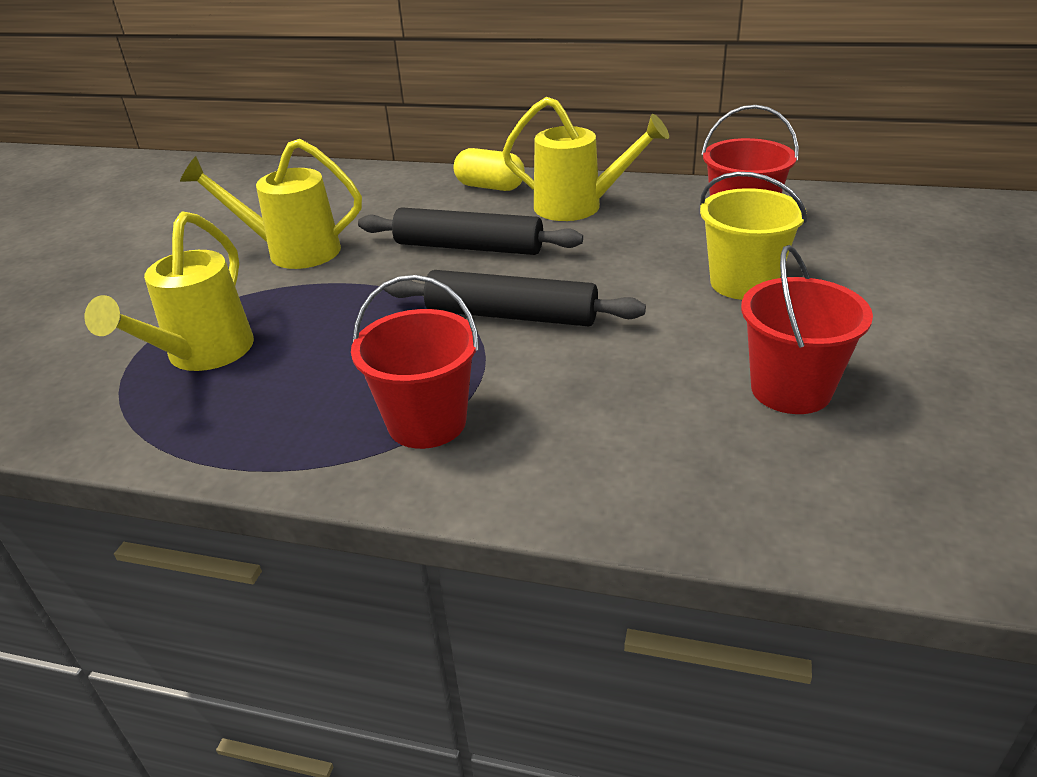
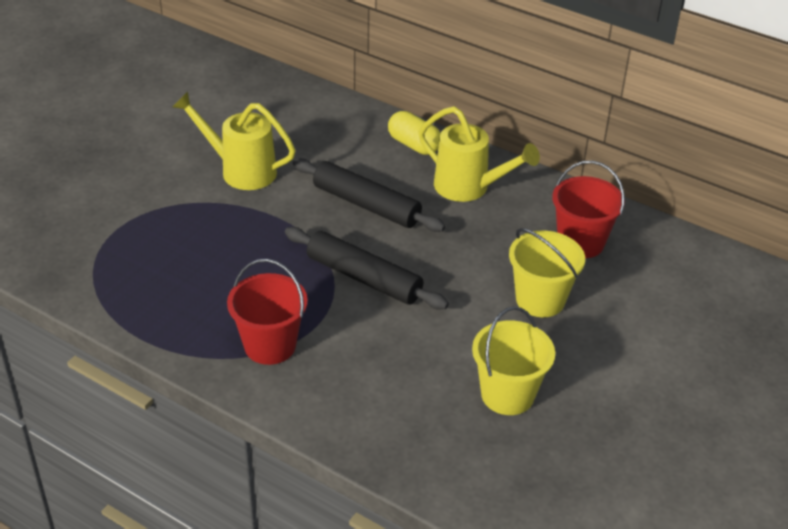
camera: 15 degrees right, 5 degrees up
yellow watering can [85,212,254,371] -> none
red bucket [741,245,873,414] -> yellow bucket [472,306,555,415]

